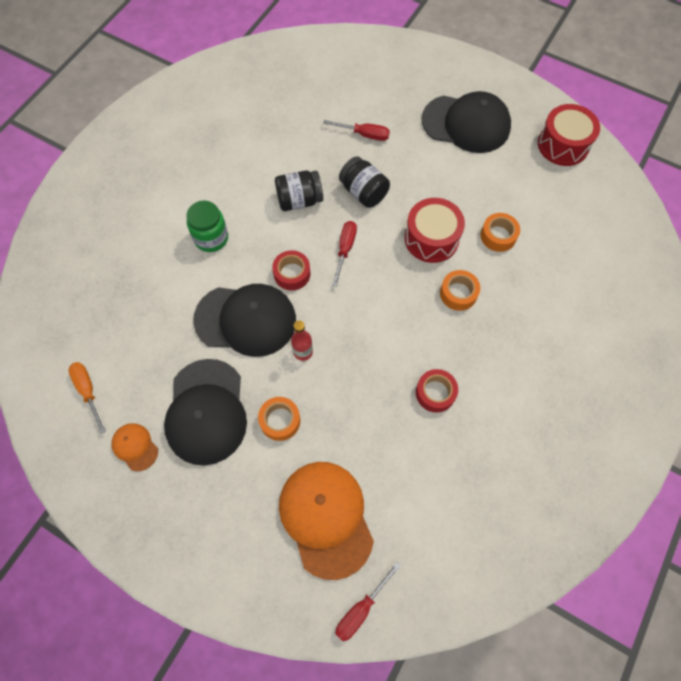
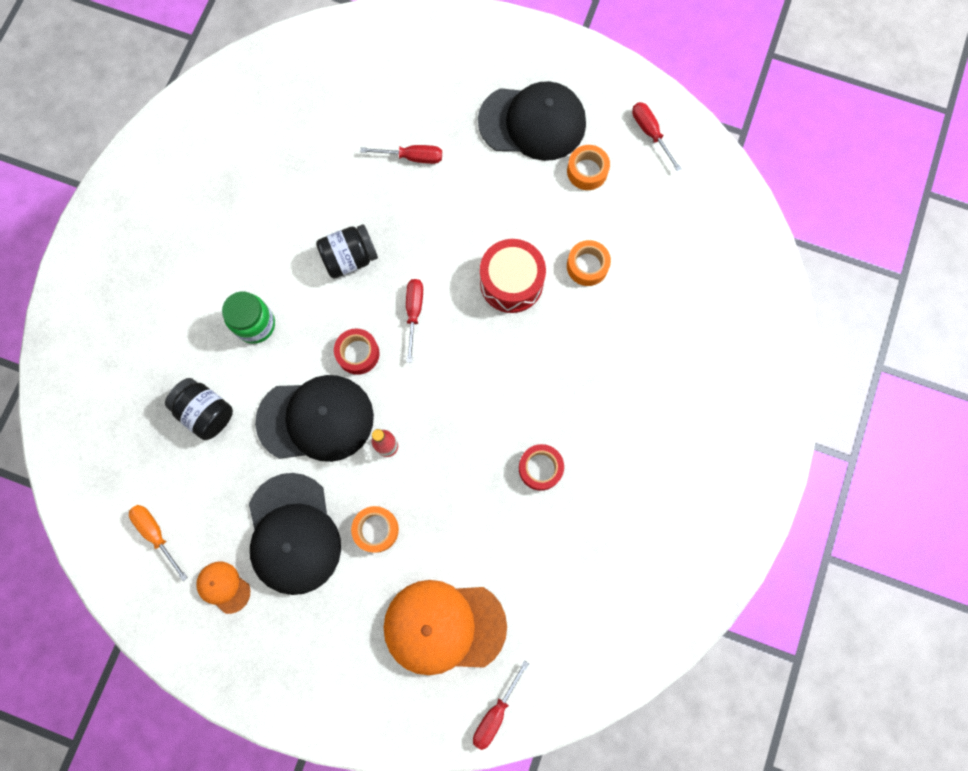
camera: 10 degrees left, 10 degrees up
orange cap [279,462,374,580] -> orange cap turned 60 degrees counterclockwise [384,580,507,675]
black jar [339,156,390,208] -> black jar moved to [165,378,233,440]
orange tape [440,270,480,311] -> orange tape moved to [567,145,610,190]
red drum [538,104,600,166] -> red screwdriver [632,102,681,171]

